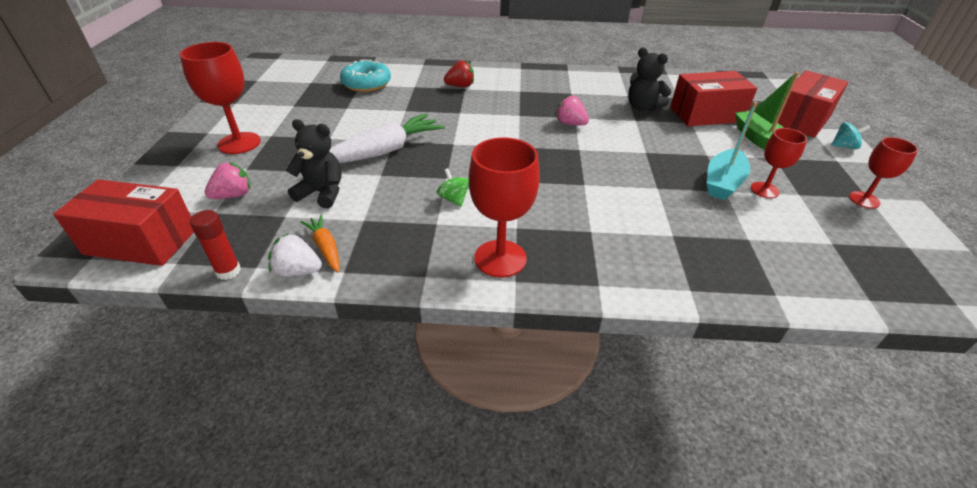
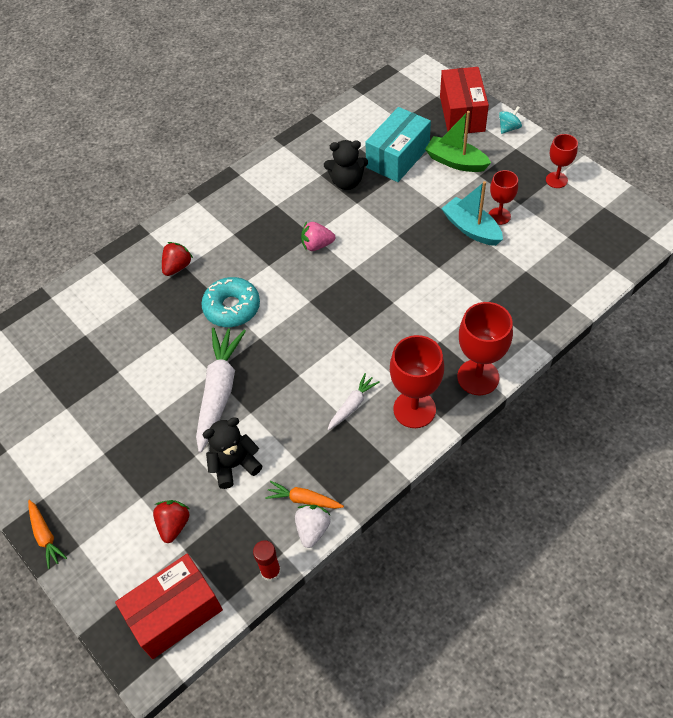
camera: 40 degrees left, 15 degrees up
red goblet [180,42,261,154] -> red goblet moved to [457,302,513,395]
pink strawberry [205,162,251,199] -> red strawberry [153,500,190,543]
white strawberry [268,233,322,277] -> white strawberry turned 135 degrees clockwise [295,505,331,548]
turquoise donut [340,59,391,92] -> turquoise donut moved to [201,277,260,327]
green spinning top [437,168,469,207] -> none
red box [670,71,757,126] -> turquoise box [365,107,431,182]
turquoise boat [707,101,758,200] -> turquoise boat turned 150 degrees clockwise [441,181,503,246]
none -> orange carrot [28,500,67,569]
none -> white carrot [327,373,380,430]

